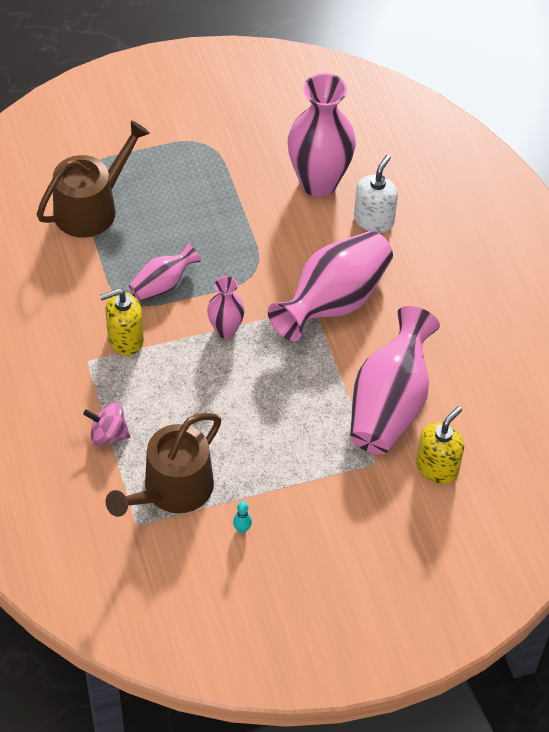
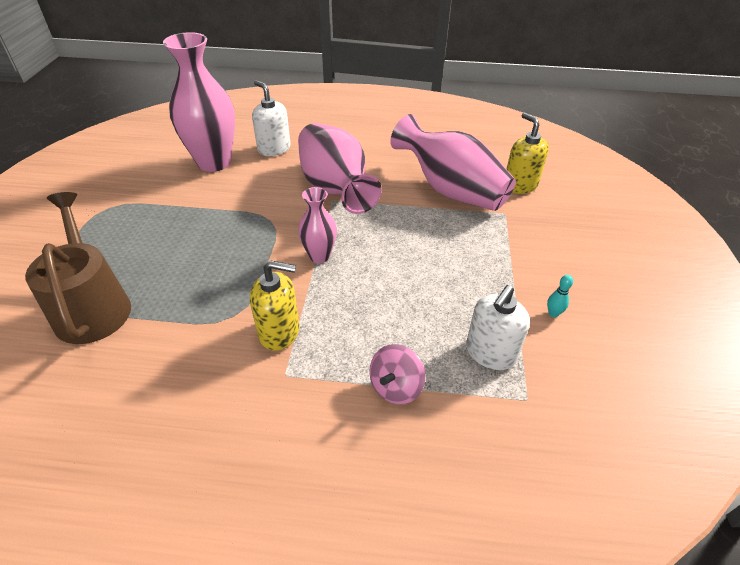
camera: 65 degrees left, 10 degrees down
yellow soap dispenser [100,288,144,356] -> yellow soap dispenser turned 90 degrees counterclockwise [250,260,299,351]
brown watering can [105,413,221,517] -> white soap dispenser [466,285,530,370]
pink vase [129,243,201,302] -> none

